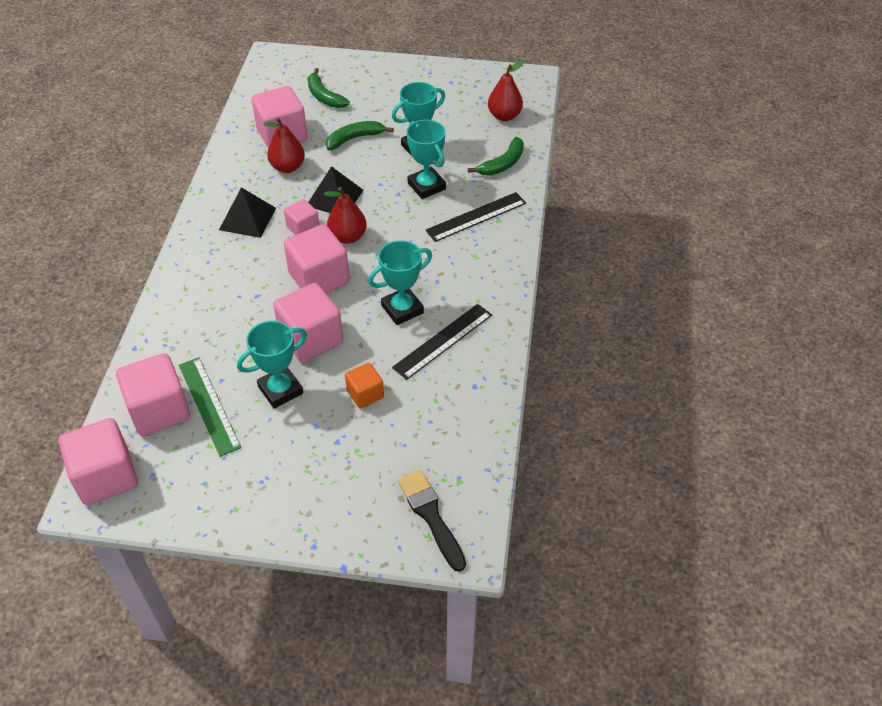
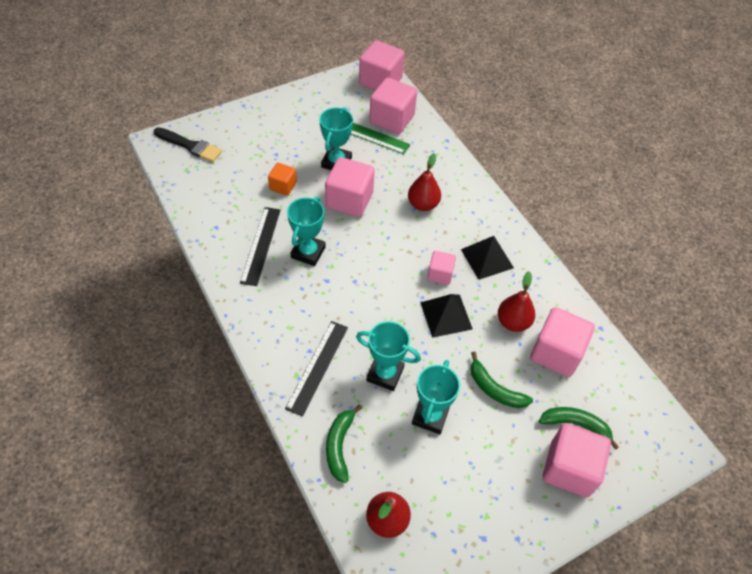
camera: 140 degrees right, 5 degrees up
pink cube [284,224,350,293] -> pink cube moved to [543,423,611,497]
red pear [324,187,367,244] -> red pear moved to [408,153,441,211]
green banana [326,121,394,150] -> green banana turned 105 degrees clockwise [471,352,533,408]

